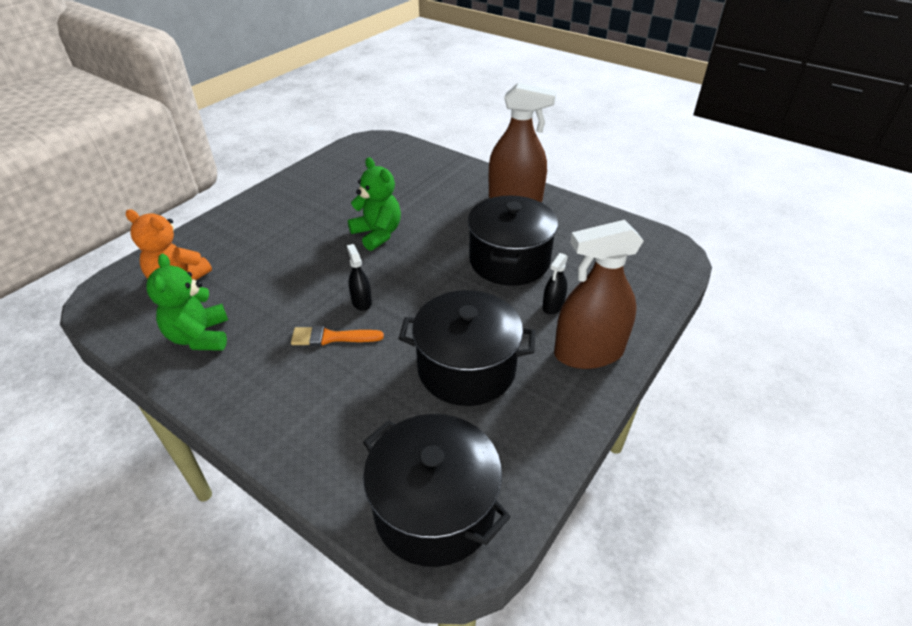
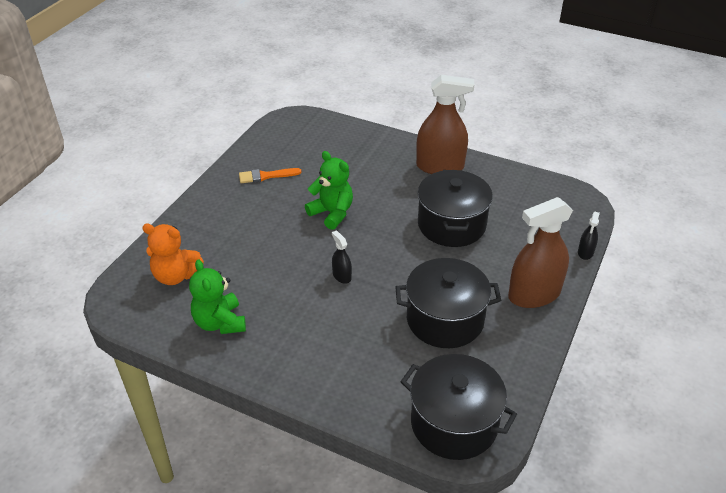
camera: 10 degrees left, 0 degrees up
orange brush [291,326,384,346] -> orange brush moved to [239,168,302,183]
black spray bottle [542,253,568,315] -> black spray bottle moved to [578,212,600,260]

